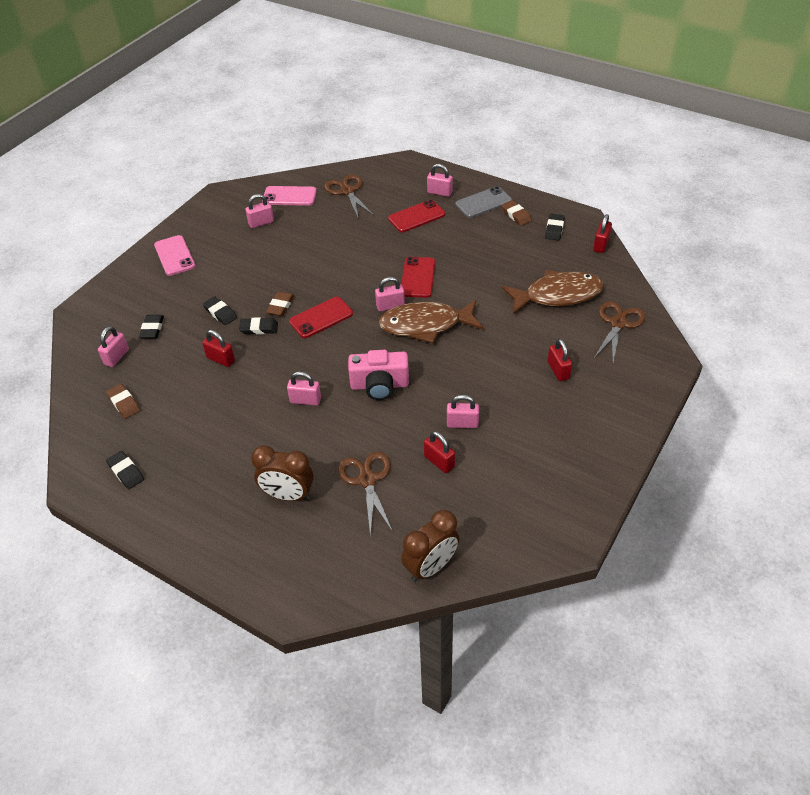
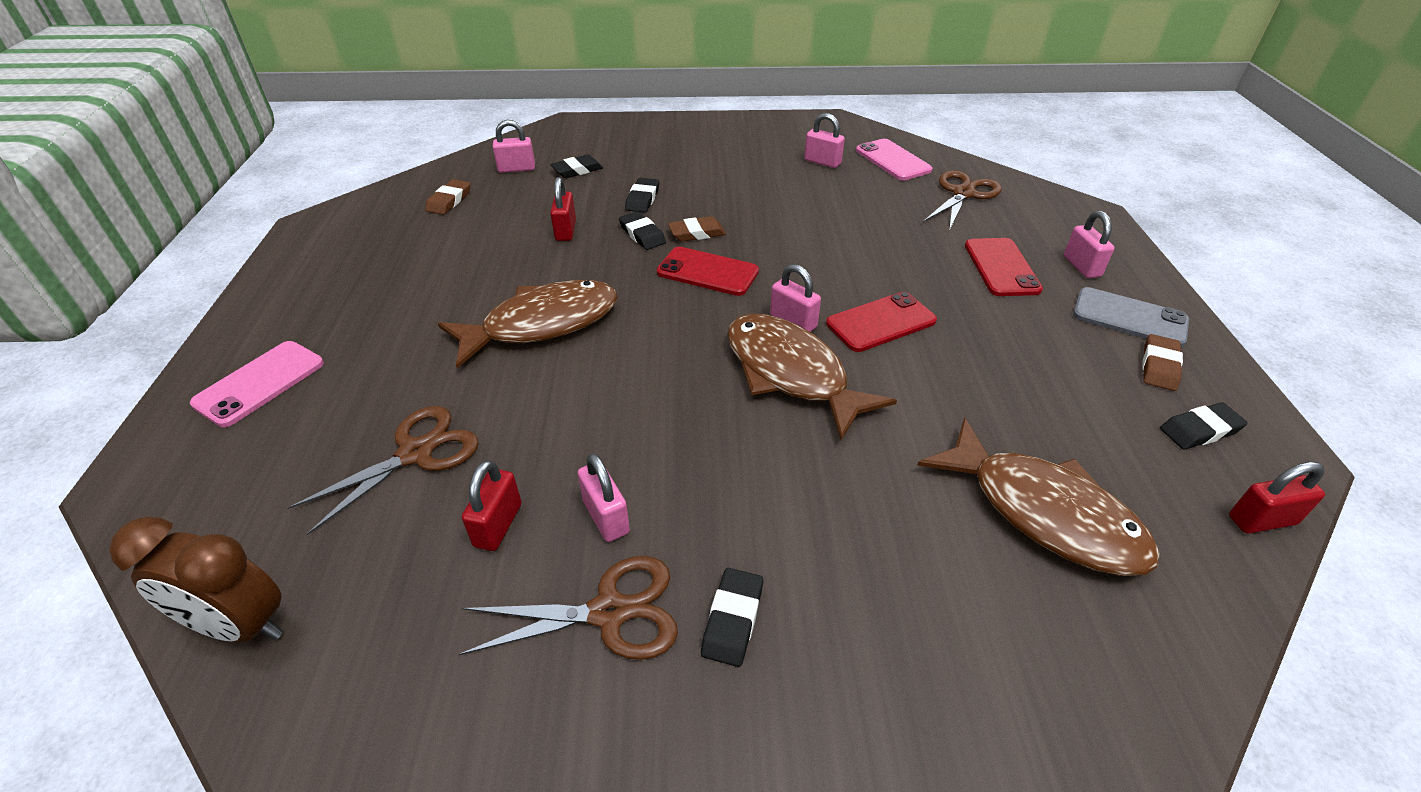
camera: 55 degrees right, 5 degrees down
black eraser [106,451,144,489] -> black eraser moved to [701,568,763,667]
pink phone [154,235,195,276] -> pink phone moved to [190,341,324,427]
brown clock [251,445,314,501] -> none
pink padlock [287,371,321,406] -> brown fish [438,280,618,368]
pink camera [348,350,409,400] -> none
red phone [388,200,445,232] -> red phone turned 60 degrees clockwise [965,238,1043,296]
red padlock [548,339,572,381] -> none
brown scissors [594,301,645,362] -> brown scissors moved to [459,556,678,660]

